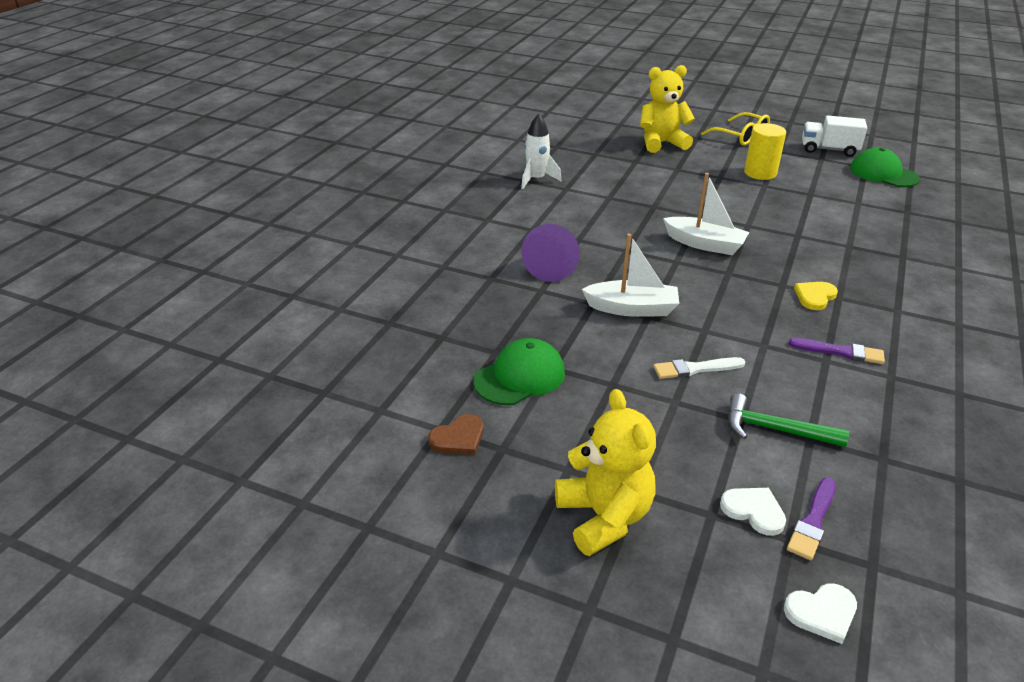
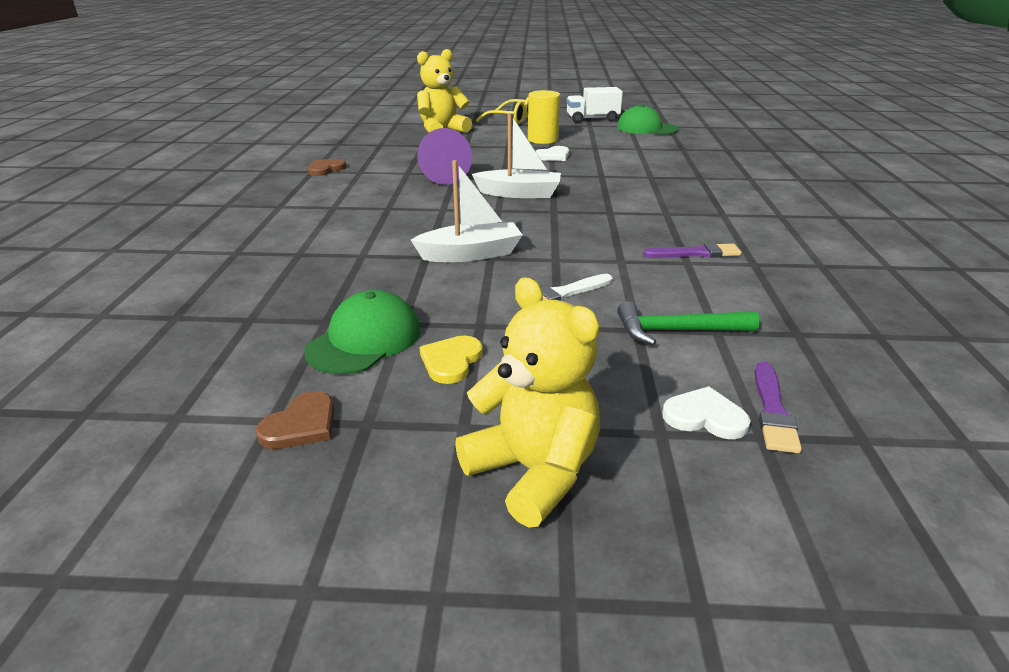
camera: 20 degrees left, 5 degrees down
white rocket [521,114,562,189] -> brown heart [308,159,346,176]
purple cone [521,224,580,282] -> purple cone moved to [417,128,472,185]
white heart [784,583,857,644] -> white heart moved to [536,146,569,161]
yellow heart [794,282,838,310] -> yellow heart moved to [419,336,483,384]

